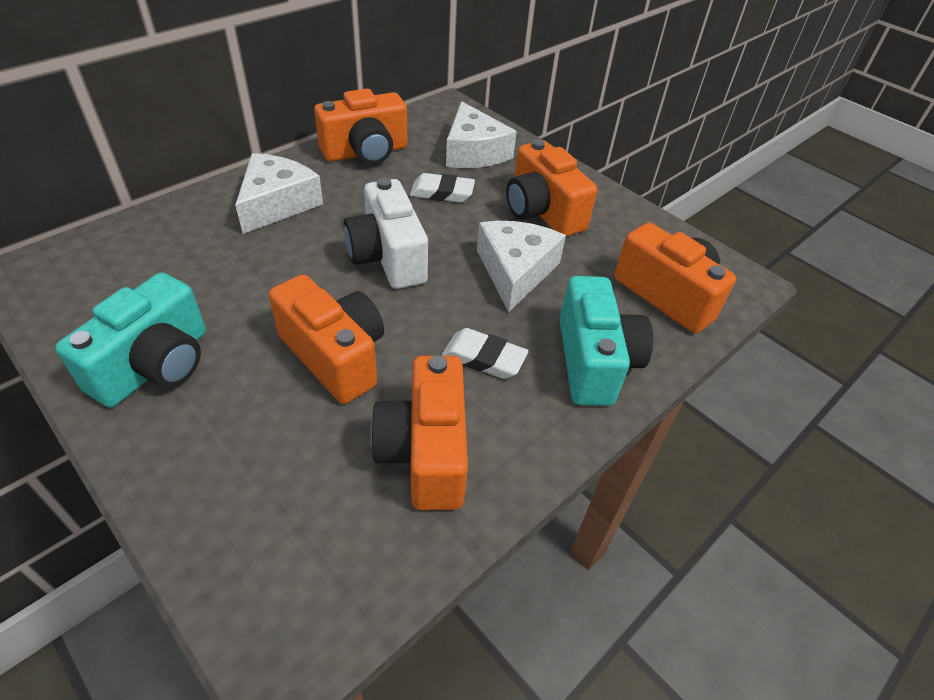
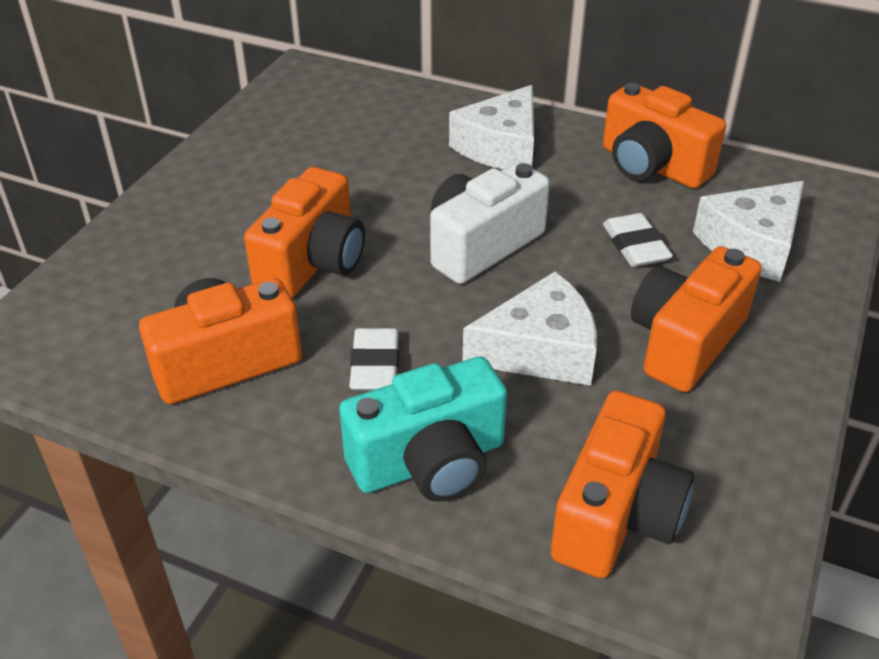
camera: 70 degrees right, 5 degrees down
turquoise camera [55,272,206,408] -> none
white cheese [235,153,323,234] -> white cheese turned 120 degrees clockwise [449,85,534,169]

